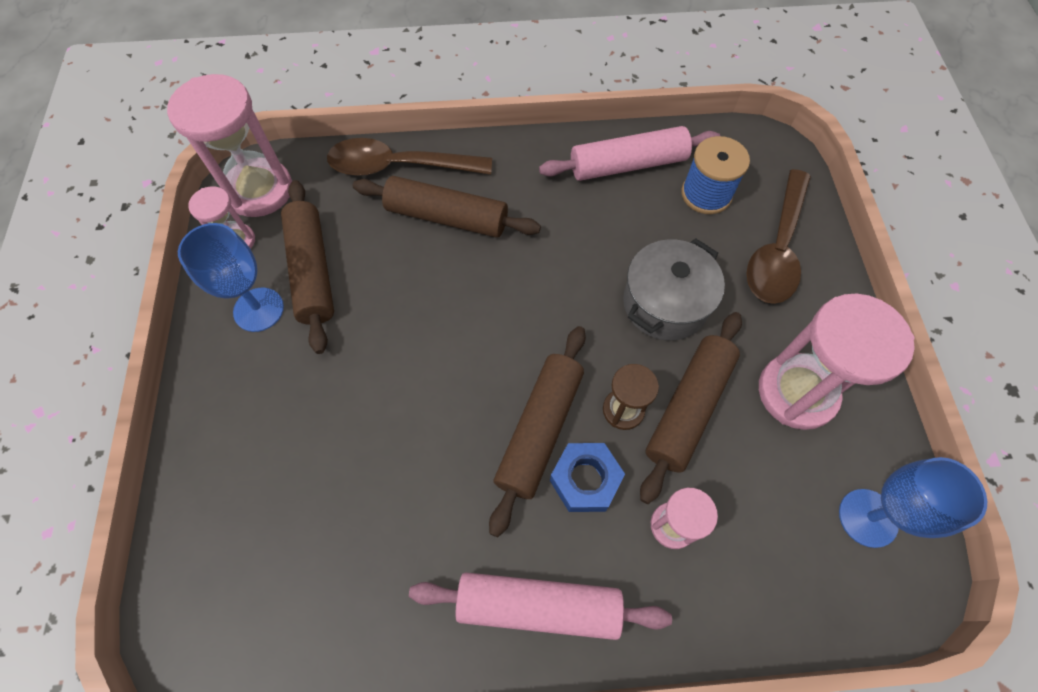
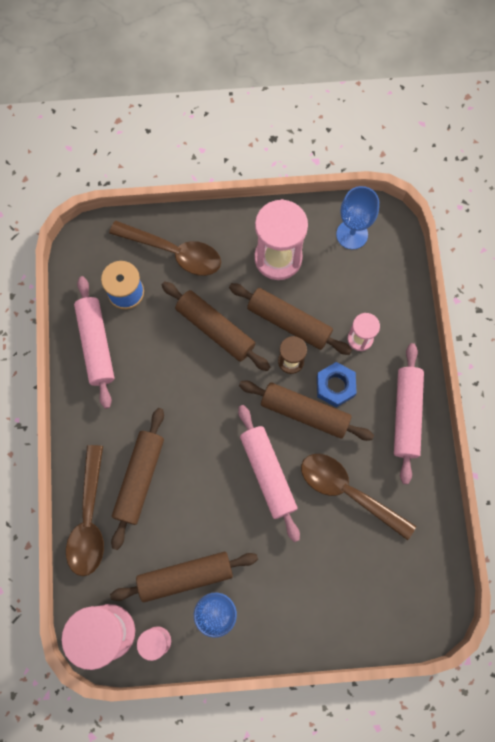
camera: 90 degrees left, 10 degrees up
grey pot [623,238,725,340] -> brown rolling pin [162,281,270,371]
none -> pink rolling pin [238,405,300,542]
none -> brown spoon [301,454,416,540]

